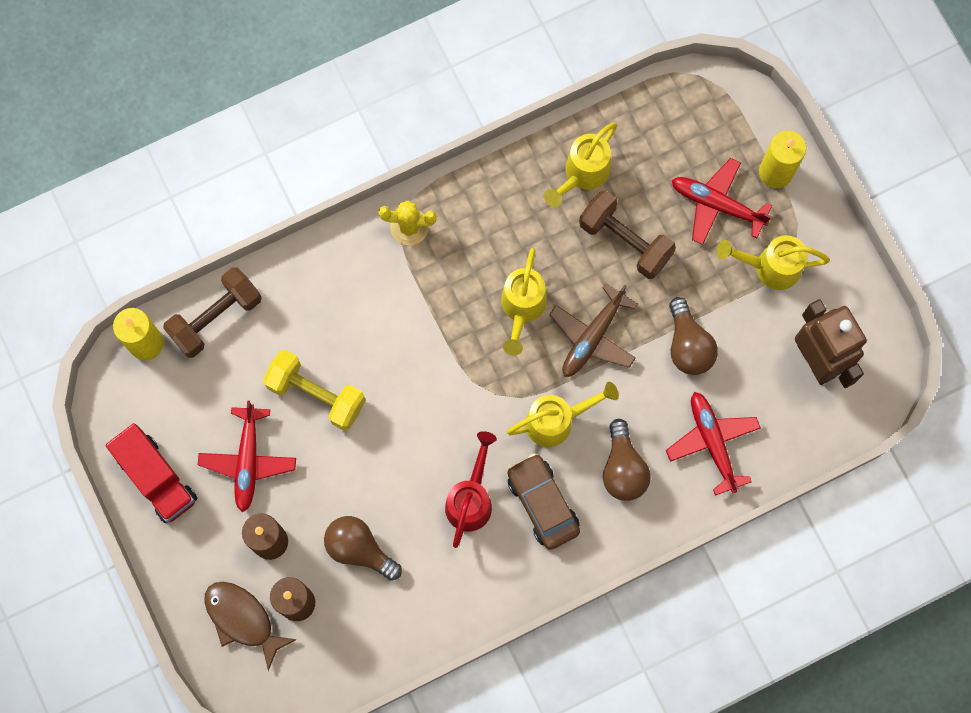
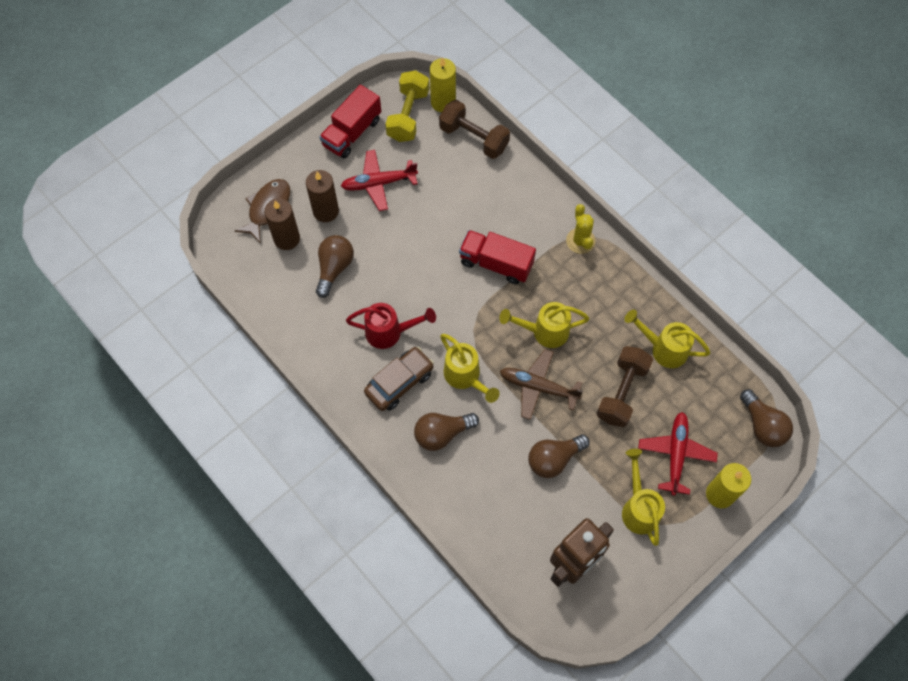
camera: 75 degrees right, 10 degrees down
yellow dumbbell [263,350,365,430] -> yellow dumbbell moved to [385,70,429,142]
red plane [666,392,761,496] -> none
none -> red truck [459,230,536,284]
none -> brown light bulb [740,389,793,447]

